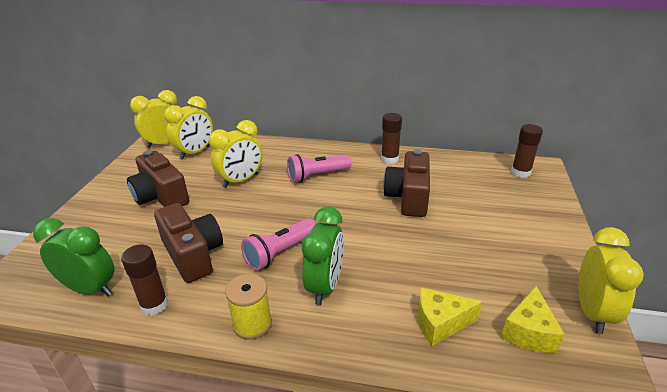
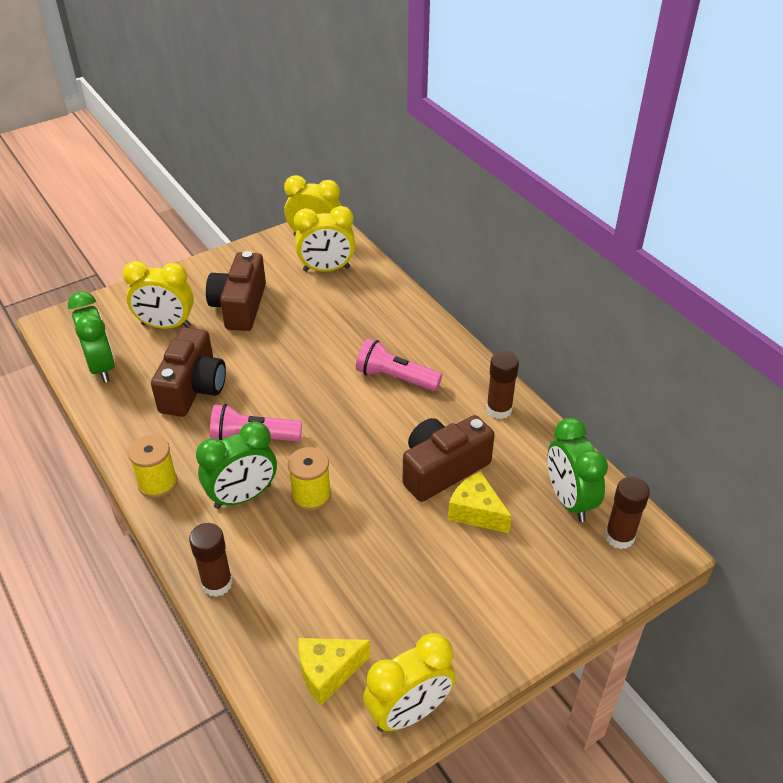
camera: 45 degrees right, 10 degrees up
brown glue stick [121,244,168,316] -> brown glue stick moved to [189,523,233,597]
yellow clock [209,120,263,188] -> yellow clock moved to [123,261,194,329]
yellow cheese [418,288,482,346] -> yellow cheese moved to [448,471,512,533]
none -> yellow spool [288,447,331,511]
none -> green clock [547,418,608,522]

